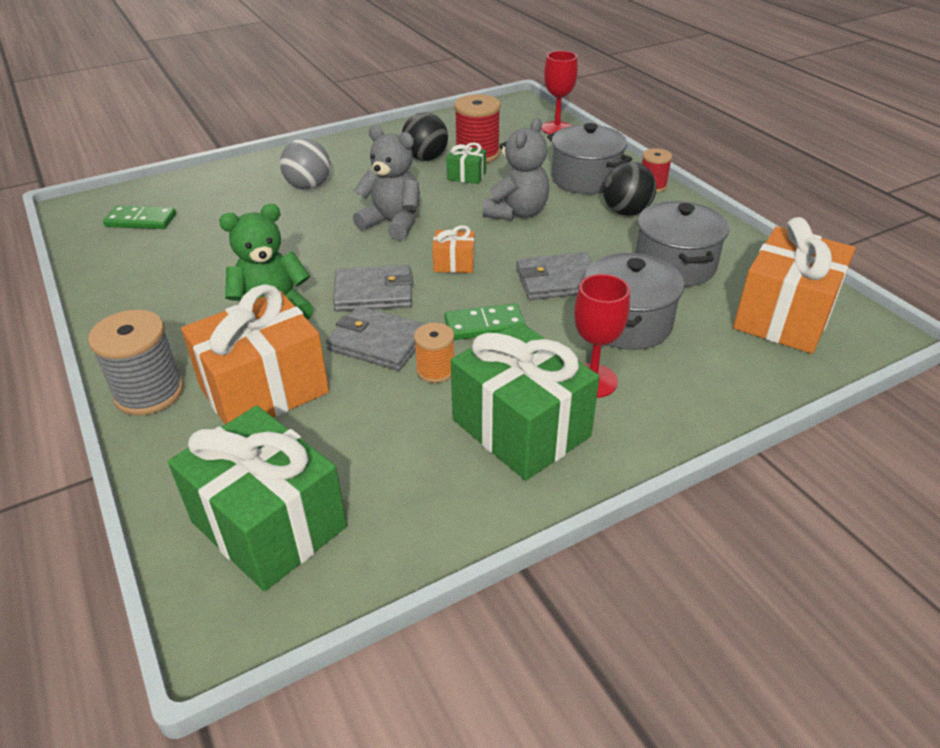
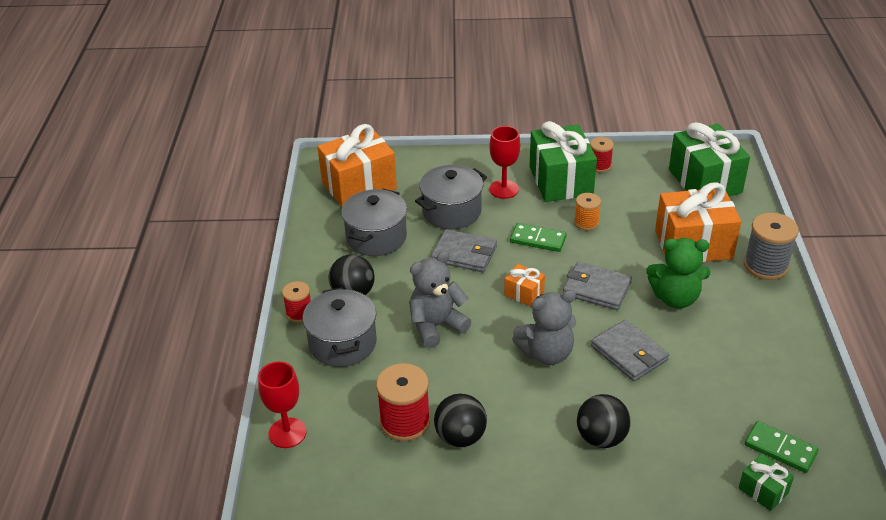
camera: 150 degrees left, 0 degrees up
grey ball [280,139,330,190] -> black ball [577,394,631,448]
grey wallet [326,306,425,371] -> grey wallet moved to [591,320,669,381]
grey teddy bear [353,126,420,241] -> grey teddy bear turned 75 degrees counterclockwise [512,290,576,365]
green gift [446,142,486,184] -> green gift moved to [739,454,794,511]
none -> red spool [590,137,614,172]

